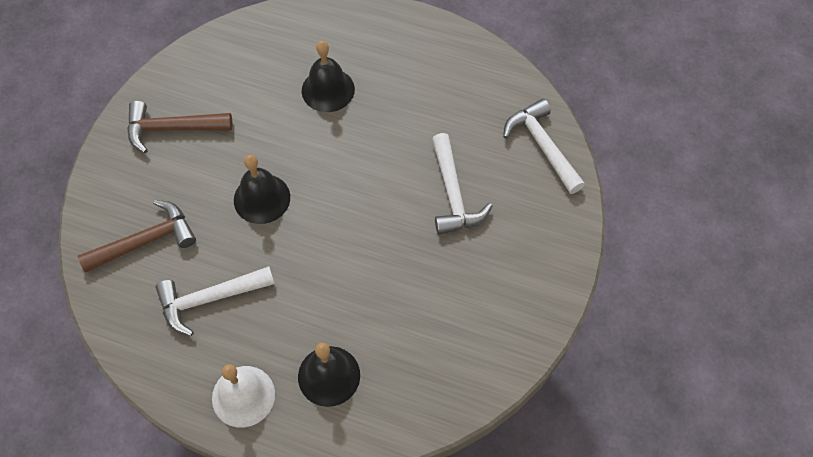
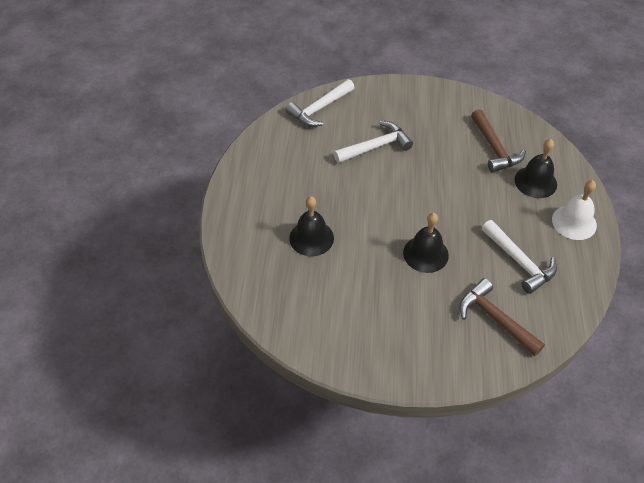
camera: 105 degrees left, 10 degrees down
brown hammer [127,101,233,153] -> brown hammer moved to [471,109,526,173]

